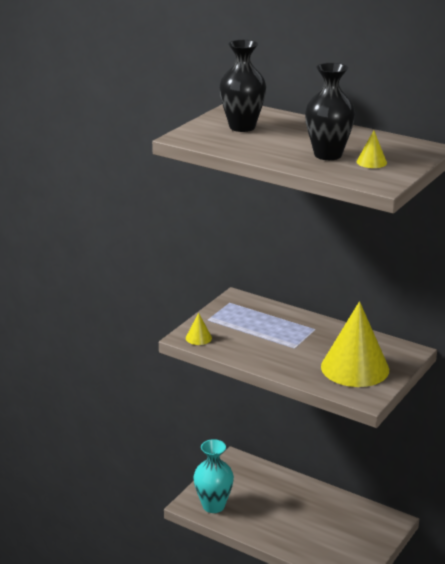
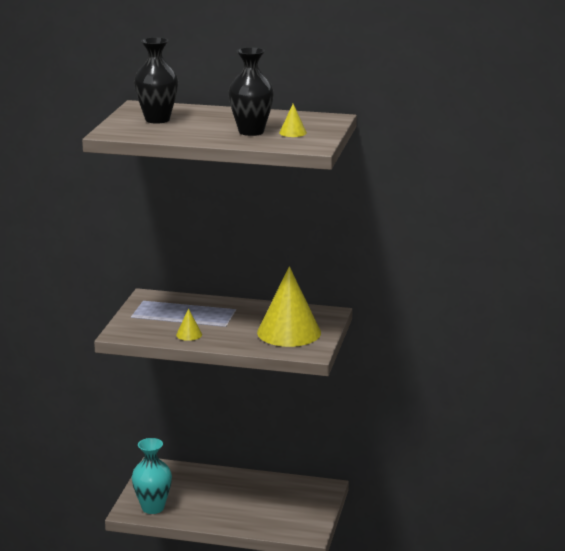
camera: 20 degrees left, 5 degrees down
yellow cone [186,313,212,345] -> yellow cone moved to [176,308,202,341]

